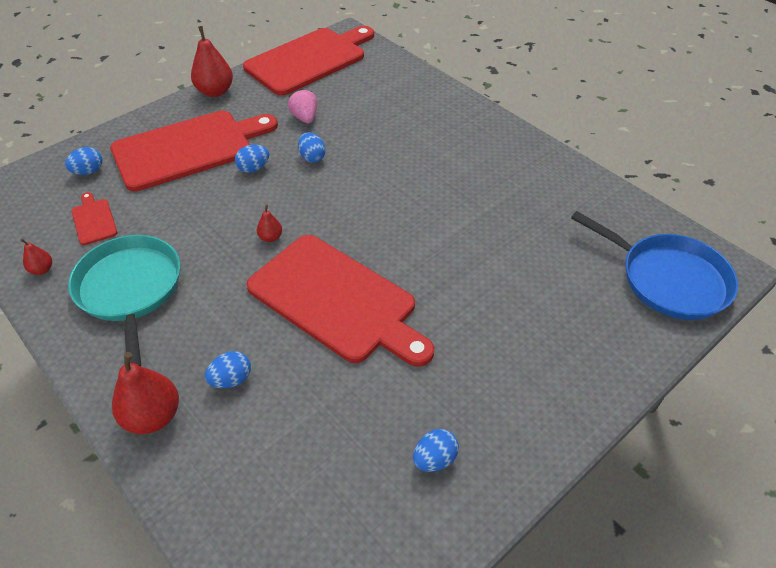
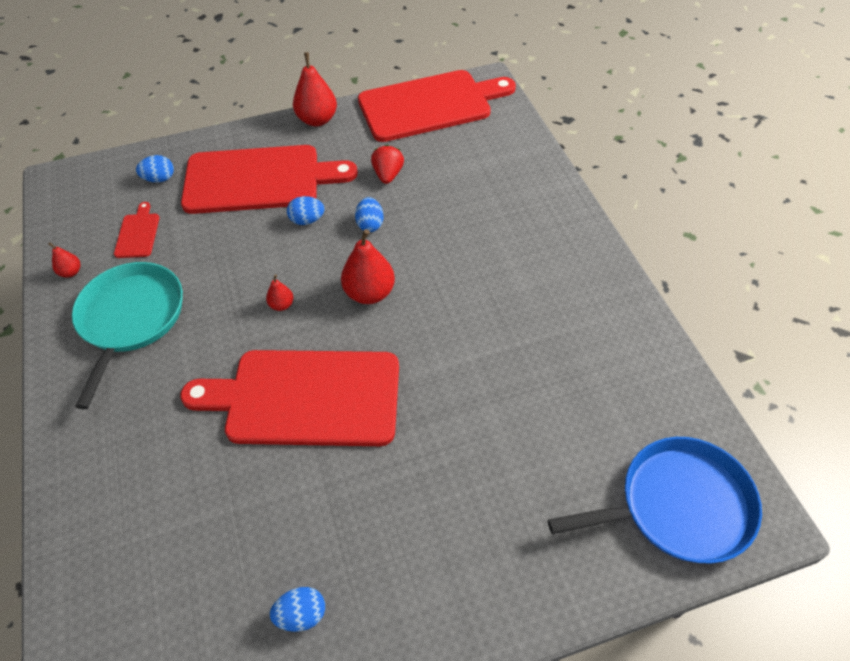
camera: 25 degrees right, 5 degrees up
red pear [112,352,179,434] -> red pear moved to [341,229,395,304]
blue egg [205,351,251,388] -> none
red cutting board [246,235,434,367] -> red cutting board turned 120 degrees clockwise [180,350,399,446]
pink strawberry [288,89,317,123] -> red strawberry [371,145,404,184]
blue pan [571,211,738,320] -> blue pan turned 75 degrees counterclockwise [548,437,762,564]

